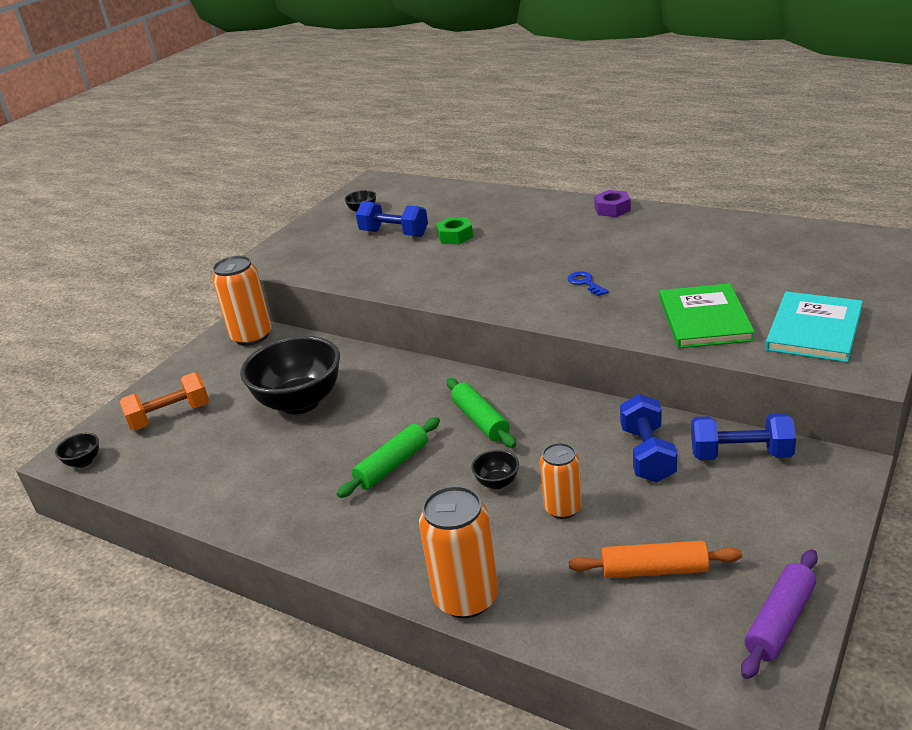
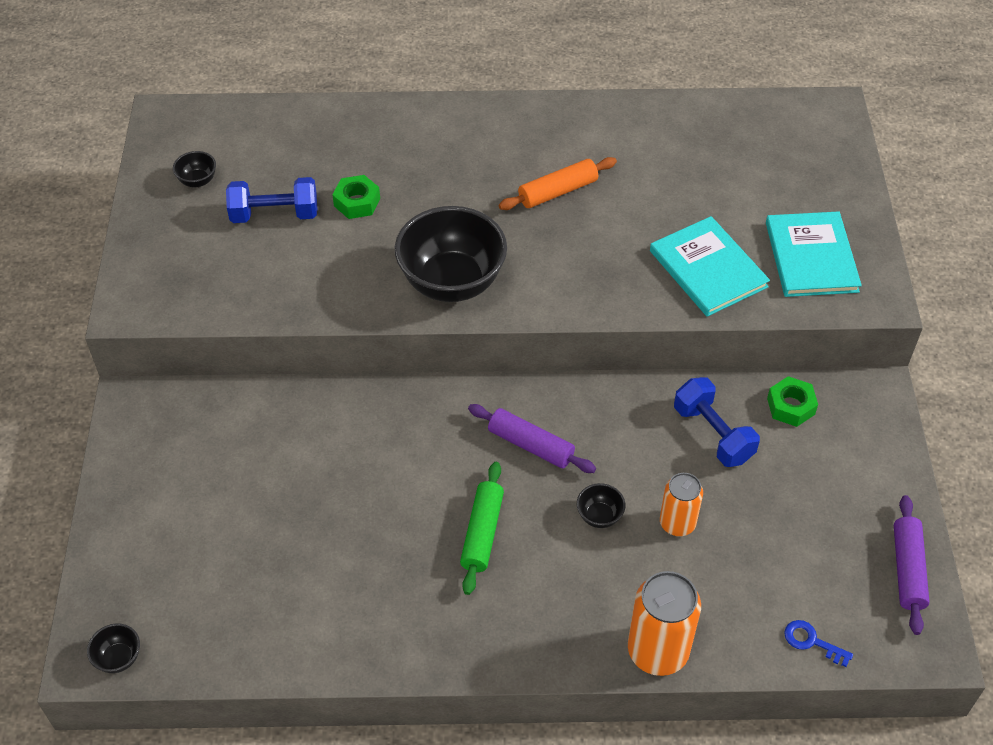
camera: 35 degrees left, 20 degrees up
orange dumbbell [120,372,209,431] -> none
orange can [212,256,272,346] -> none
black bowl [240,336,340,414] -> black bowl moved to [395,206,507,302]
green rolling pin [447,378,516,448] -> purple rolling pin [468,404,596,473]
blue key [568,271,609,296] -> blue key moved to [784,620,853,667]
orange rolling pin [569,541,742,578] -> orange rolling pin moved to [499,157,617,210]
purple nut [594,190,631,217] -> none
green book [660,283,755,348] -> turquoise book [650,216,770,317]
blue dumbbell [691,414,796,460] -> green nut [767,376,818,427]

